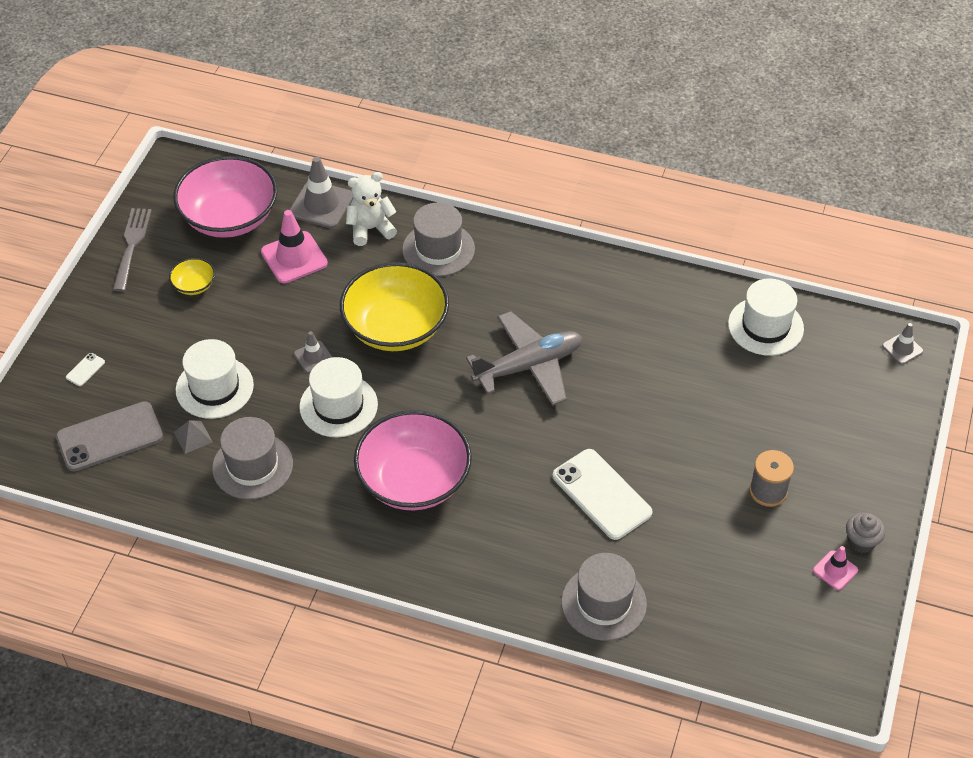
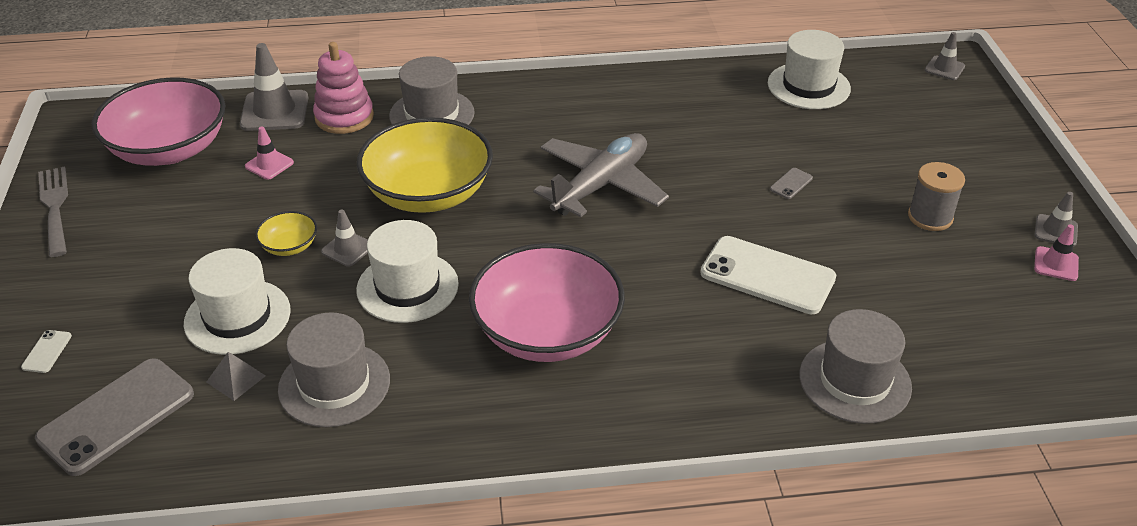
camera: 25 degrees left, 10 degrees down
yellow bowl [169,258,215,295] -> yellow bowl moved to [255,211,317,256]
pink traffic cone [261,210,328,283] -> pink traffic cone [245,126,294,180], size x0.56
white teddy bear [346,172,397,246] -> pink stacking toy [313,42,374,134]
grey cupcake [846,513,885,553] -> grey traffic cone [1034,192,1078,247]
none -> grey phone [770,168,813,199]

